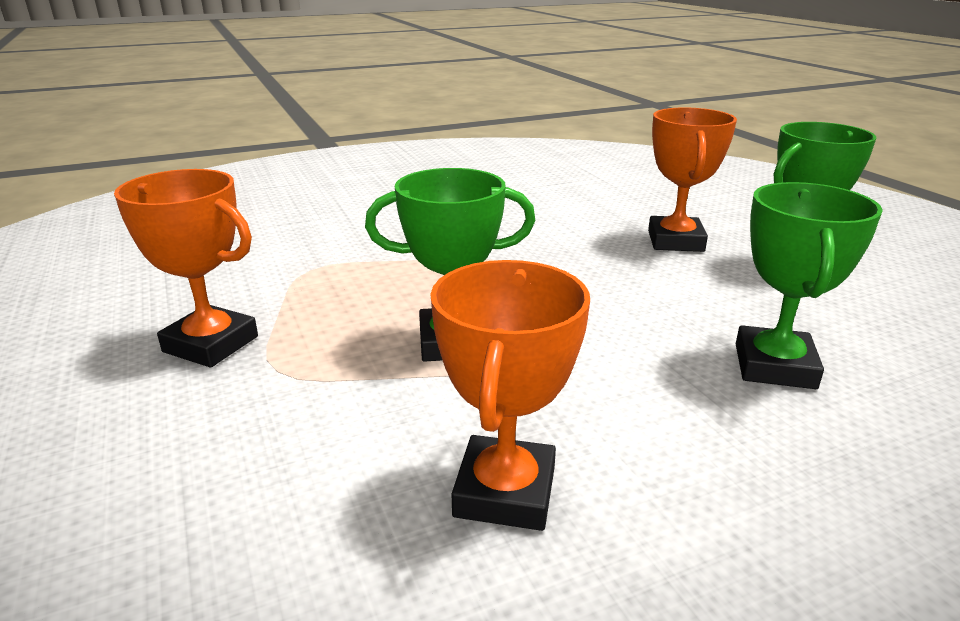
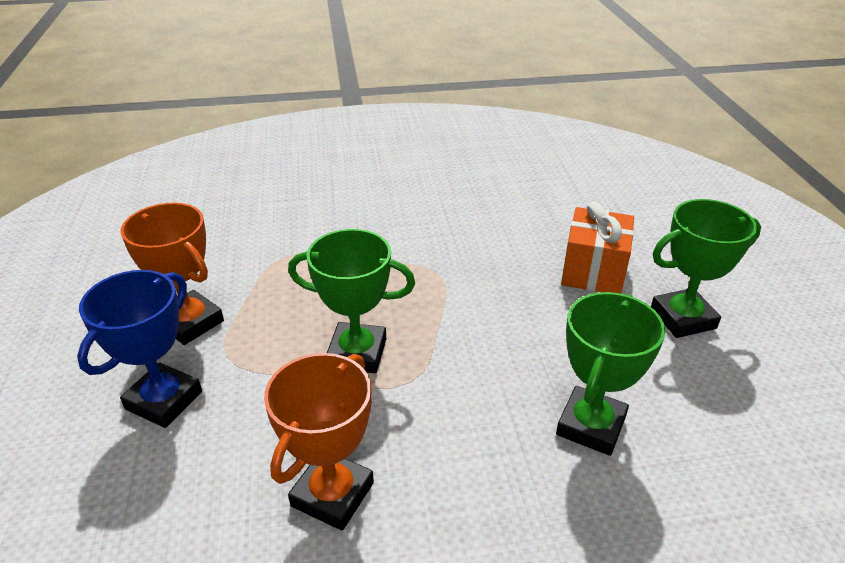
camera: 15 degrees right, 10 degrees up
orange trophy [648,107,737,252] -> orange gift [561,202,634,294]
none -> blue trophy [77,270,202,428]

